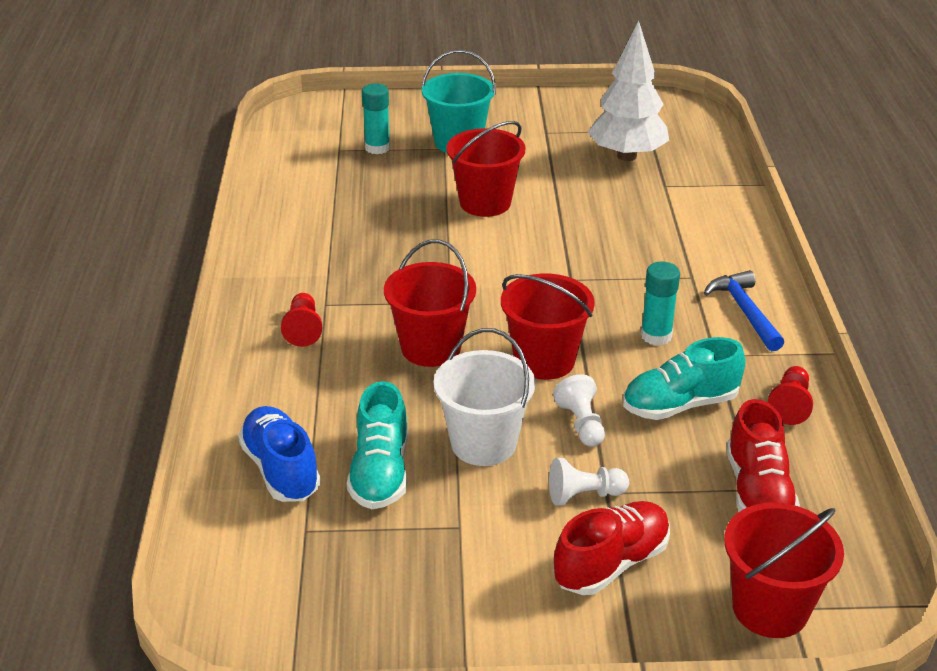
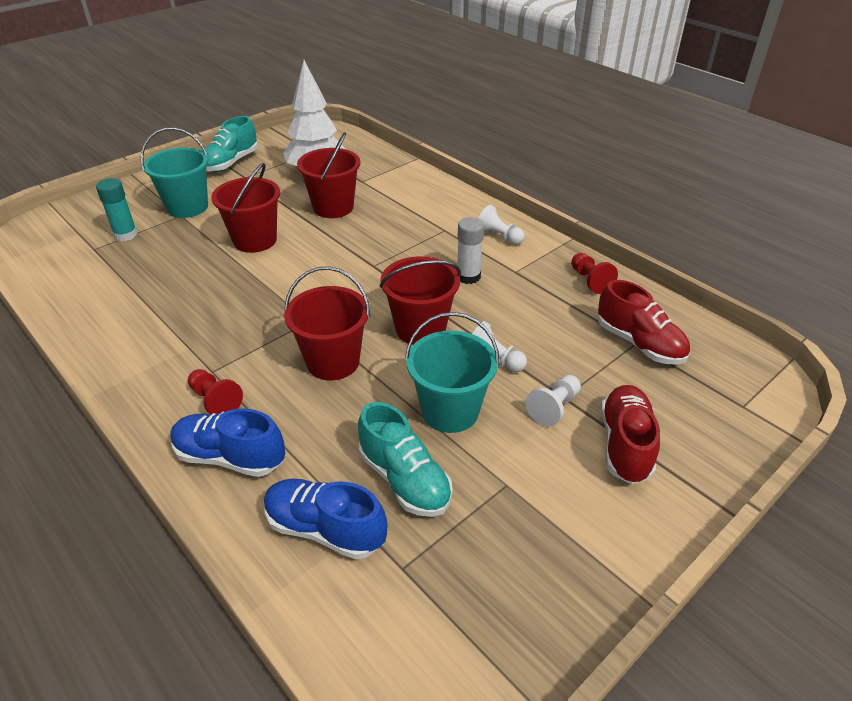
camera: 40 degrees left, 5 degrees up
white bucket [434,328,535,466] -> turquoise bucket [405,312,500,433]
turquoise shoe [623,337,746,420] -> turquoise shoe moved to [202,116,258,172]
turquoise glue stick [641,261,680,346] -> white glue stick [457,217,484,284]
blue hammer [704,270,784,351] -> white pawn [478,205,525,245]
red bucket [724,503,844,638] -> red bucket moved to [297,132,361,218]
none -> blue shoe [170,408,285,477]

